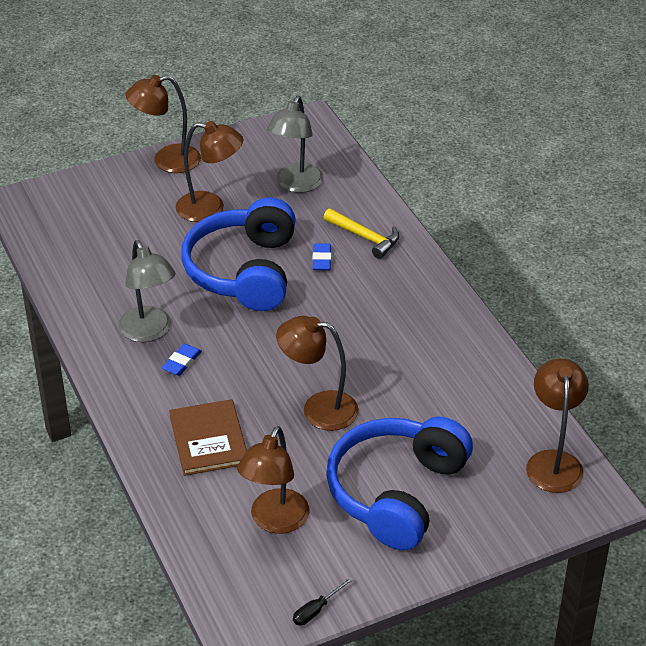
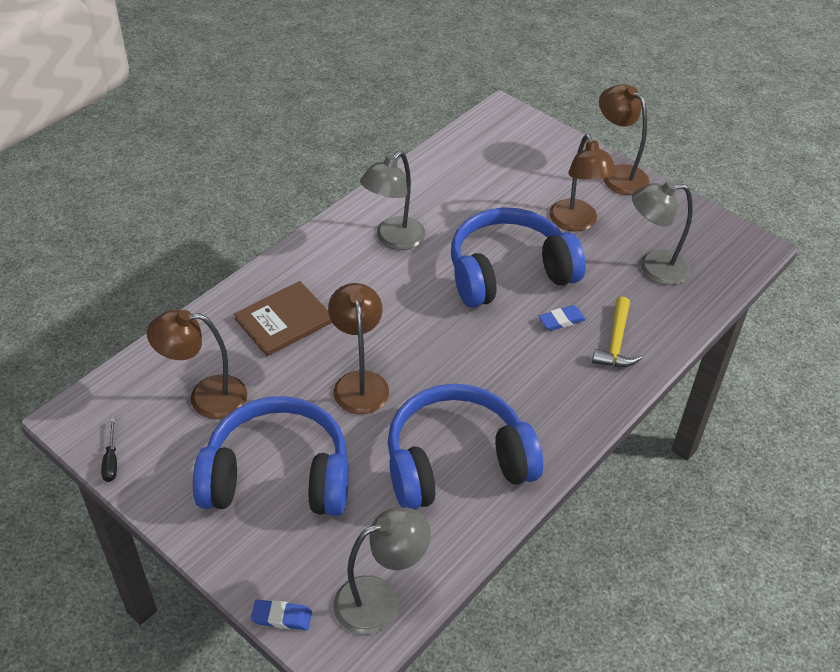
camera: 65 degrees right, 5 degrees up
blue eraser [162,343,202,376] -> blue eraser moved to [251,600,312,630]
black screwdriver [293,577,354,626] -> black screwdriver turned 120 degrees counterclockwise [101,419,117,482]
brown lamp [526,359,589,493] -> grey lamp [334,507,431,635]
none -> blue headphones [387,384,543,510]

